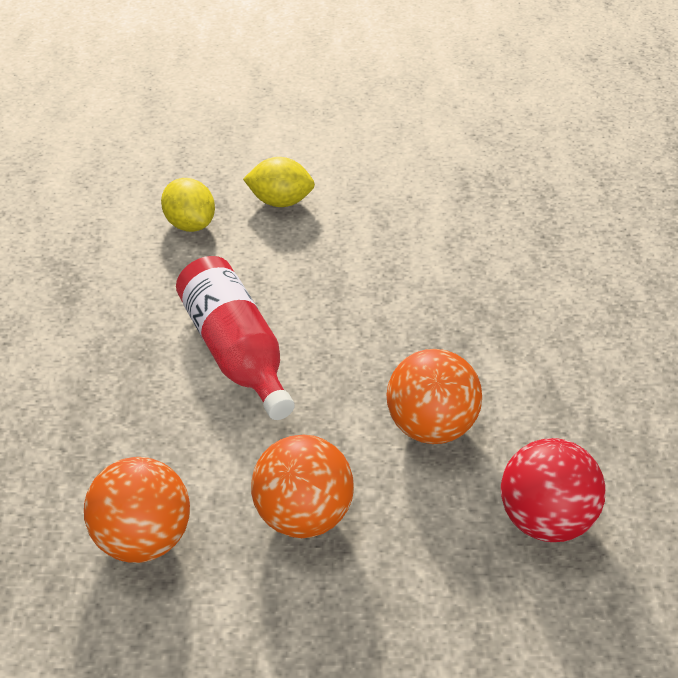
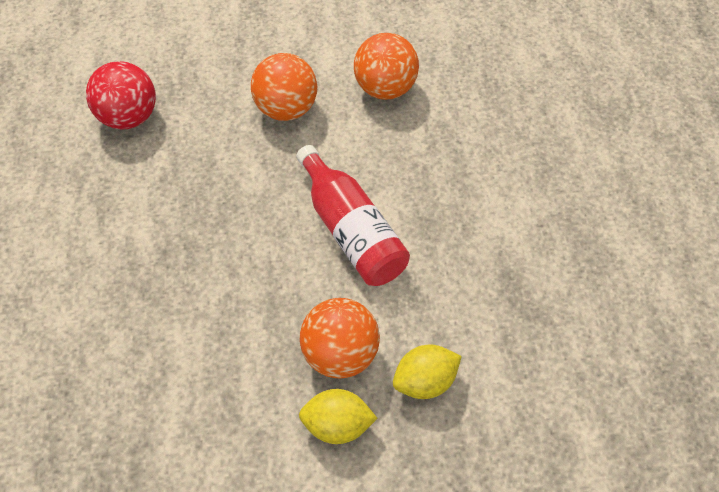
camera: 175 degrees right, 15 degrees up
yellow lemon [161,178,215,232] -> yellow lemon turned 75 degrees counterclockwise [393,345,462,399]
orange ball [386,349,482,444] -> orange ball moved to [300,298,380,378]

